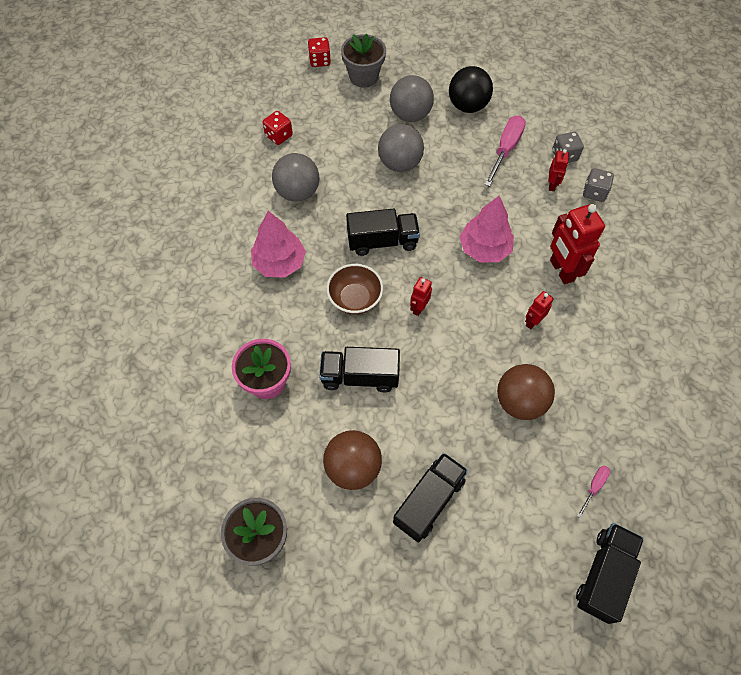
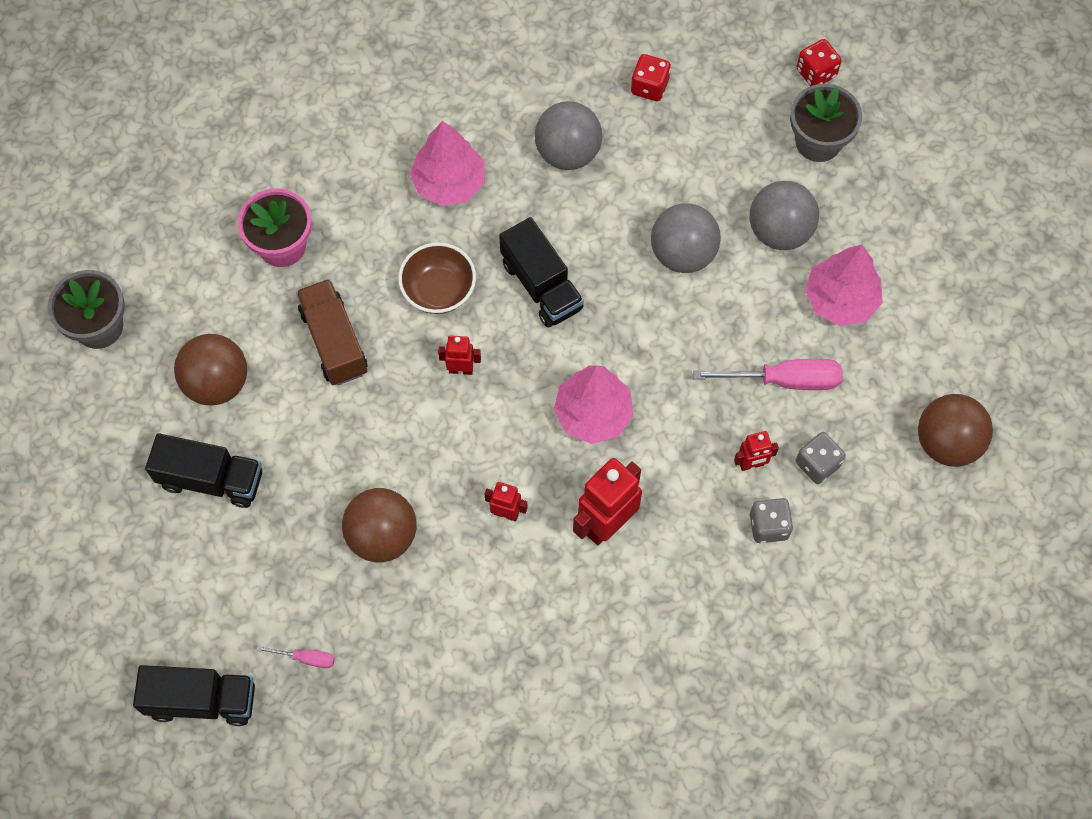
camera: 65 degrees right, 5 degrees up
black truck [319,347,400,392] -> brown truck [296,279,367,385]
black ball [449,66,493,113] -> pink tree [805,245,883,326]
none -> brown ball [918,394,993,467]

